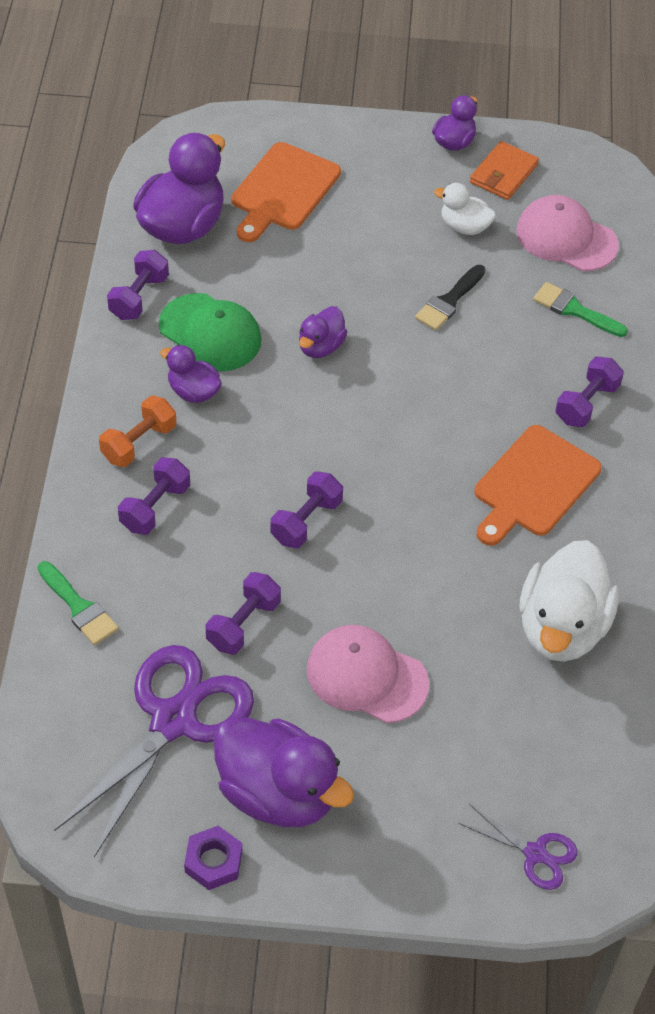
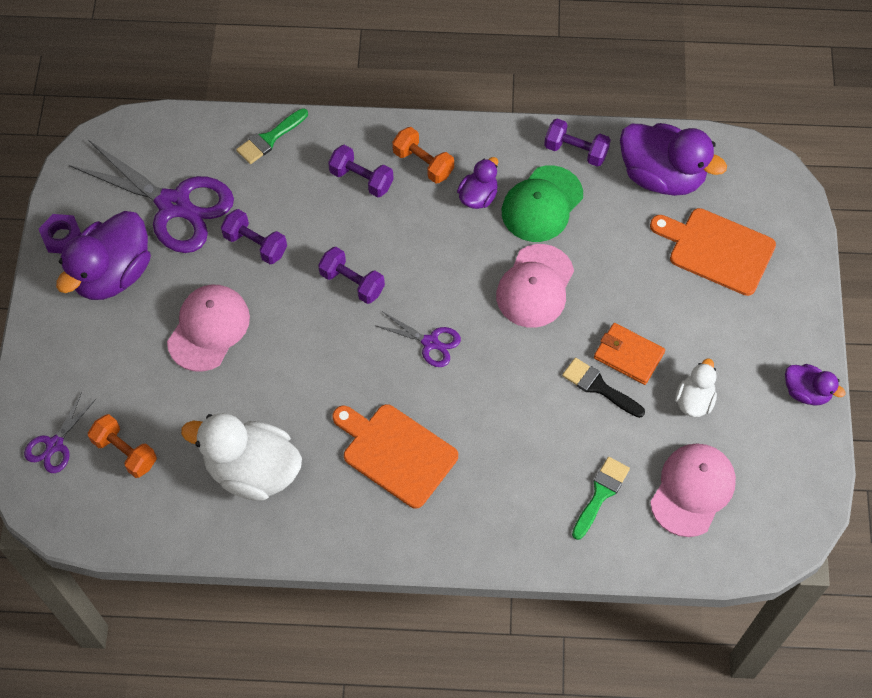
camera: 90 degrees right, 10 degrees up
purple duck [299,306,347,358] -> pink cap [496,244,574,328]
orange wallet [470,141,539,200] -> orange wallet moved to [594,323,665,385]
purple dumbbell [555,357,624,427] -> none
none -> orange dumbbell [88,414,157,478]
none -> purple scissors [374,311,461,367]

